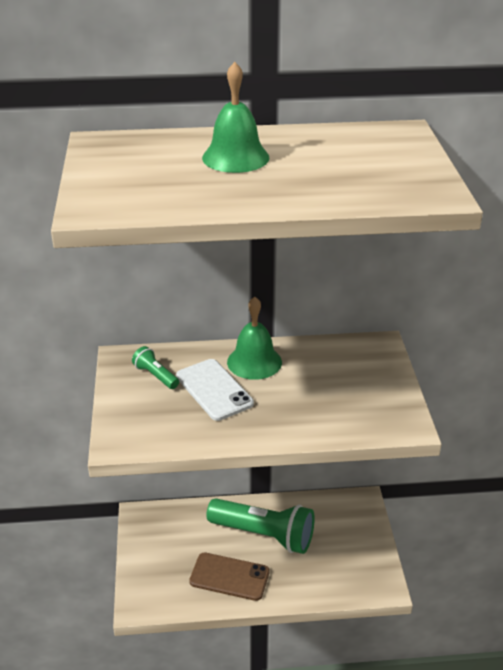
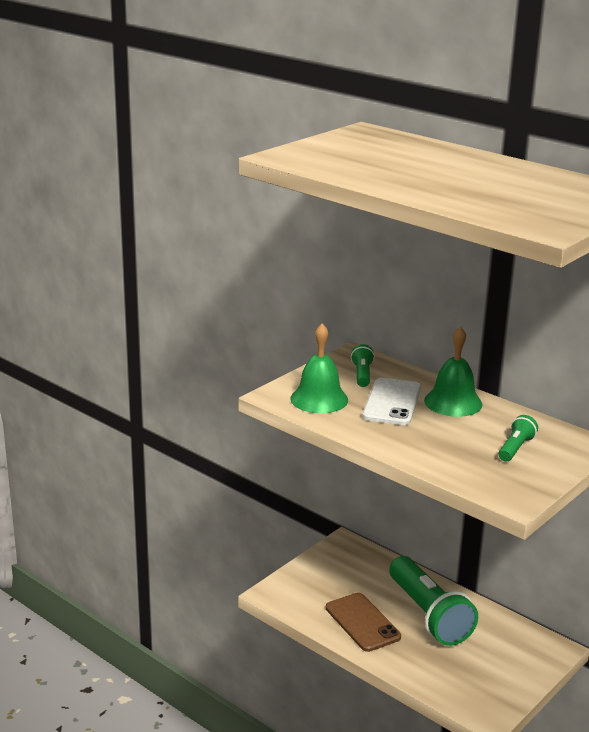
camera: 45 degrees right, 10 degrees down
green bell [202,62,270,173] -> green bell moved to [290,323,348,413]
none -> green flashlight [499,415,538,462]

